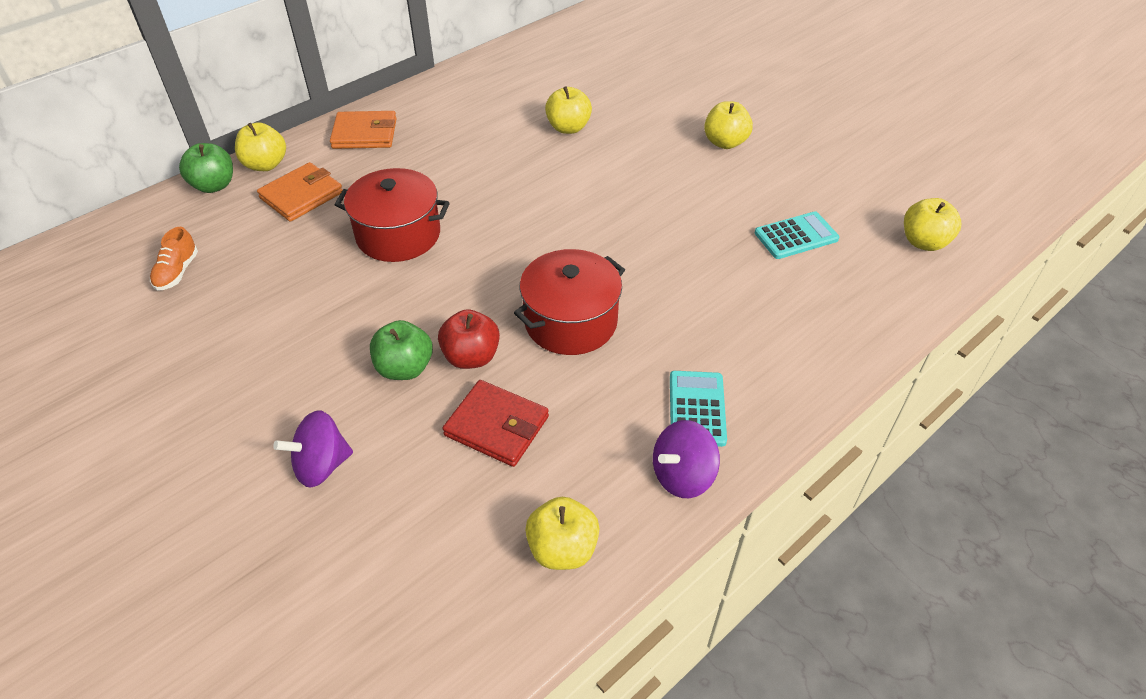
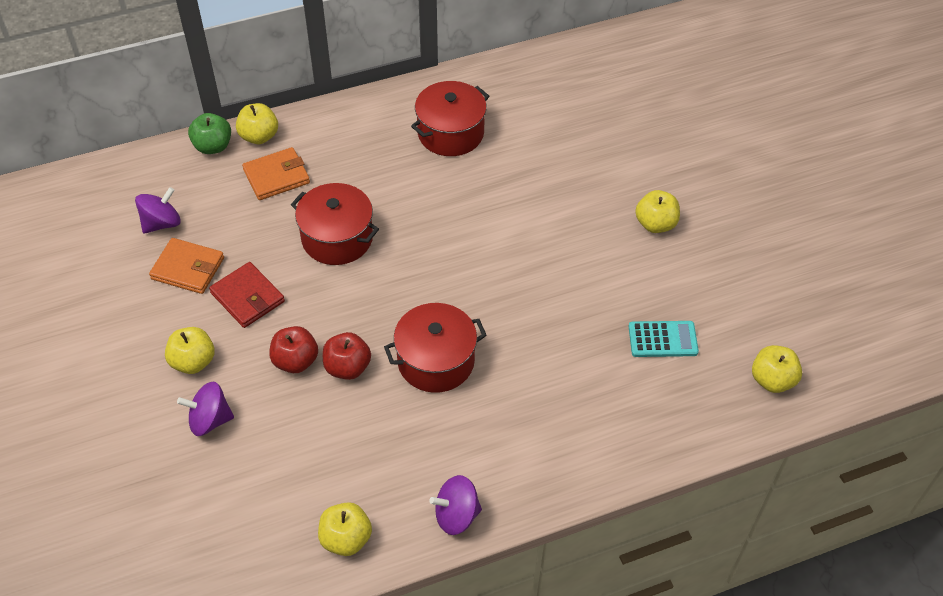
camera: 20 degrees right, 5 degrees up
orange shoe [150,227,198,291] -> purple spinning top [135,187,181,234]
orange wallet [330,111,397,149] -> orange wallet moved to [149,238,224,294]
green apple [370,320,433,380] -> red apple [269,326,318,373]
red wallet [442,380,549,467] -> red wallet moved to [209,262,285,328]
yellow apple [545,87,592,134] -> yellow apple moved to [165,327,215,374]
turquoise calculator [670,371,727,447] -> none
none -> red pot [411,81,489,156]

